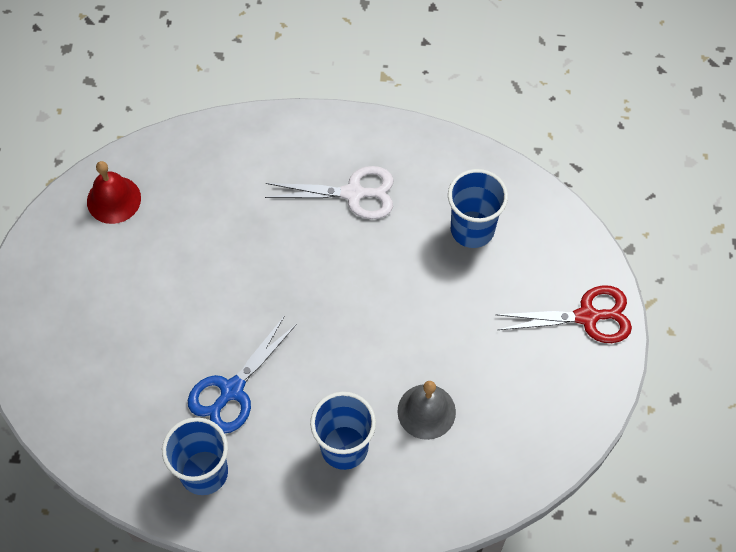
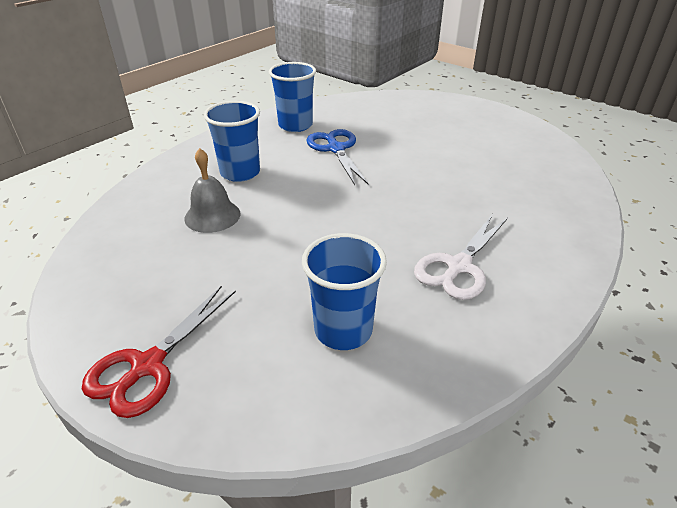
camera: 125 degrees right, 25 degrees down
red bell [87,161,141,224] -> none

